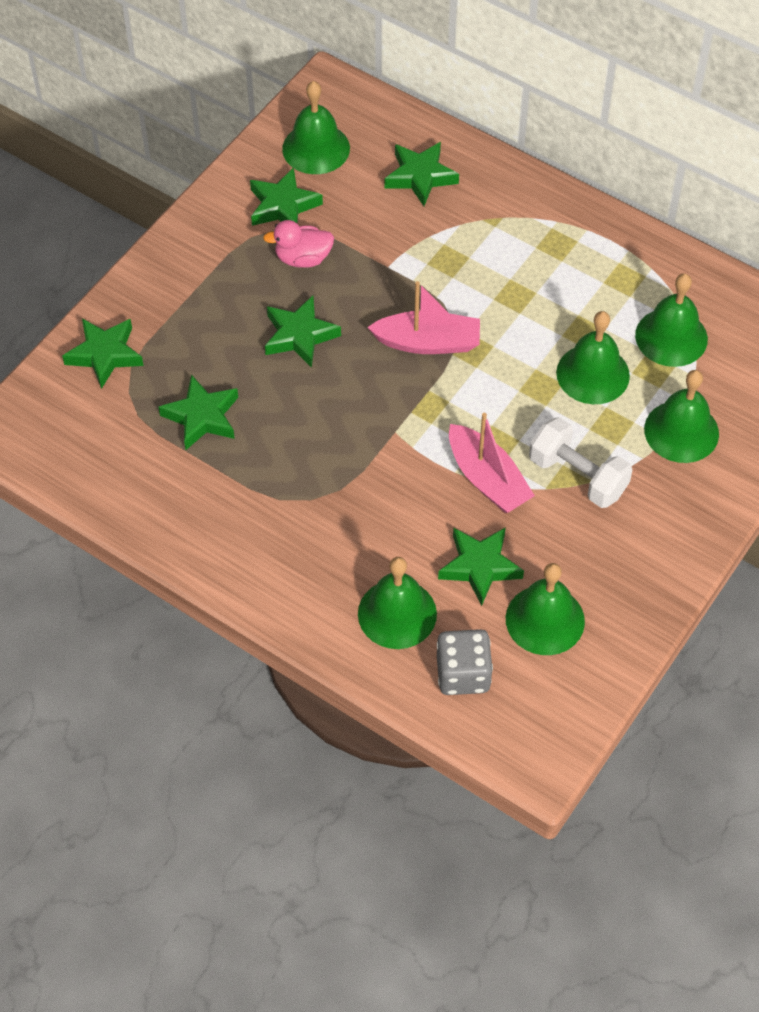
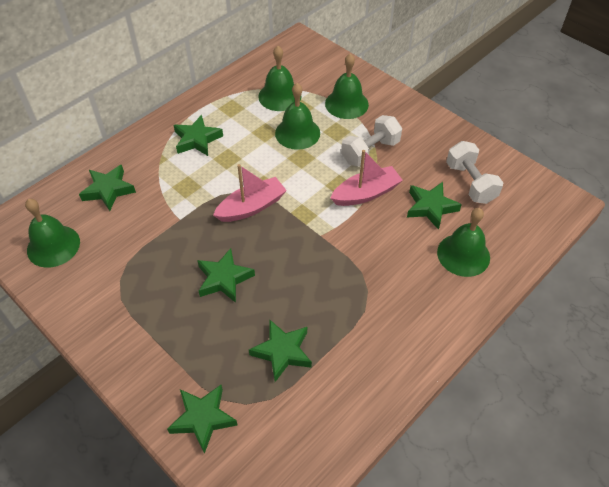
camera: 80 degrees left, 5 degrees down
green star [250,167,323,226] -> green star moved to [174,115,223,156]
pink duck [263,220,334,268] -> none
pink boat [367,281,480,354] -> pink boat turned 45 degrees clockwise [213,164,287,222]
grey dice [437,629,493,695] -> none
green bell [506,563,585,655] -> white dumbbell [446,141,503,204]

